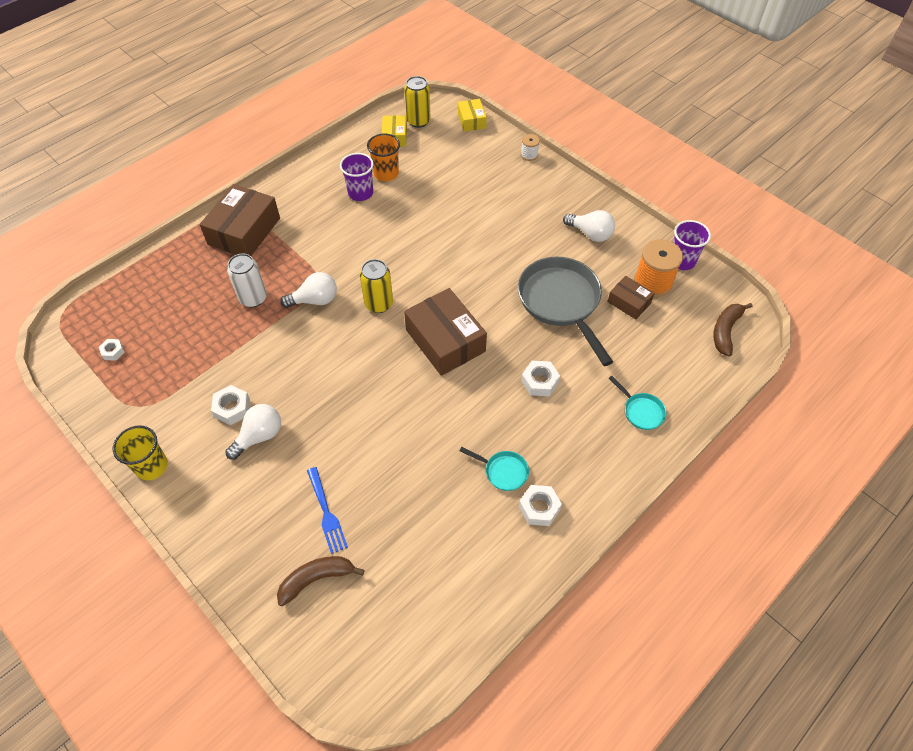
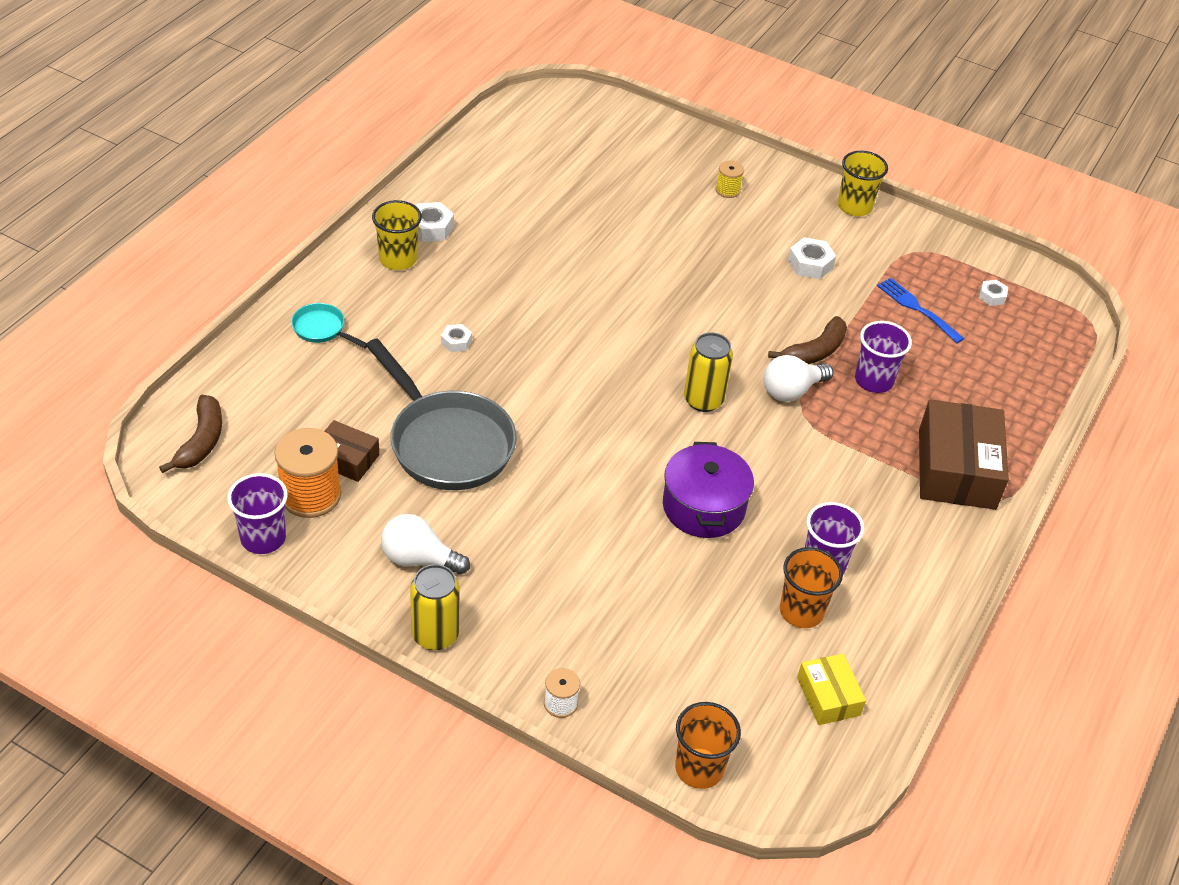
camera: 160 degrees right, 10 degrees down
white light bulb [225,404,281,460] -> none
white can [227,254,267,307] -> purple cup [855,321,912,393]
brown banana [277,556,364,606] -> brown banana moved to [768,316,847,364]
blue fork [307,467,348,554] -> blue fork moved to [877,278,964,343]
yellow can [404,76,430,128] -> yellow can moved to [410,564,460,650]
brown box [404,288,487,376] -> none
yellow box [458,99,487,132] -> orange cup [675,702,741,789]
turquoise pan [459,447,529,491] -> none
white nut [521,361,560,396] -> white nut [441,324,472,352], size x0.63
none -> yellow cup [372,200,422,270]
none -> purple pot [663,442,754,538]
none -> yellow spool [716,160,744,198]

